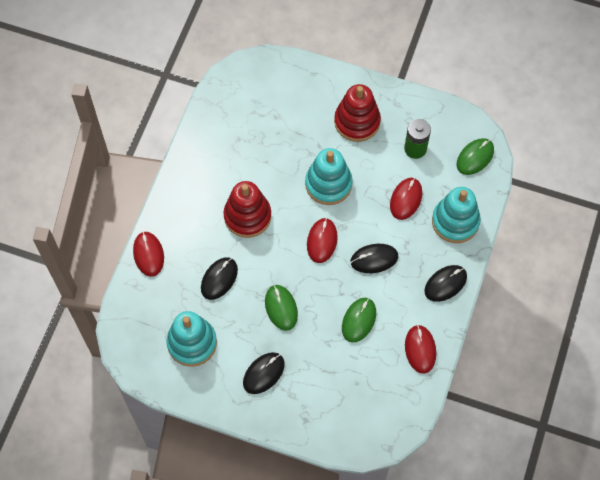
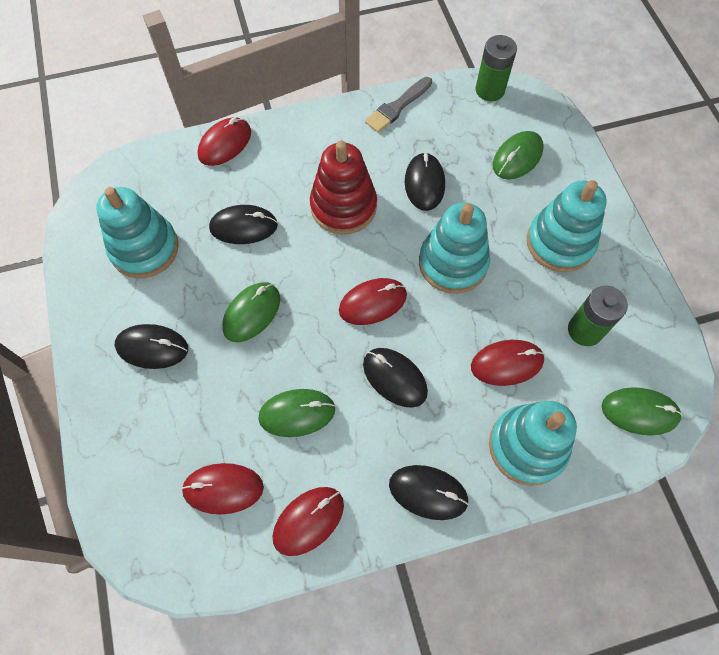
camera: 55 degrees right, 0 degrees up
red stacking toy [334,84,381,142] -> turquoise stacking toy [527,180,607,272]
none -> red mouse [181,463,264,514]
none -> grey brush [365,77,432,133]
none -> black mouse [405,152,445,211]
none -> green battery [476,35,517,101]
none -> green mouse [493,131,544,179]

